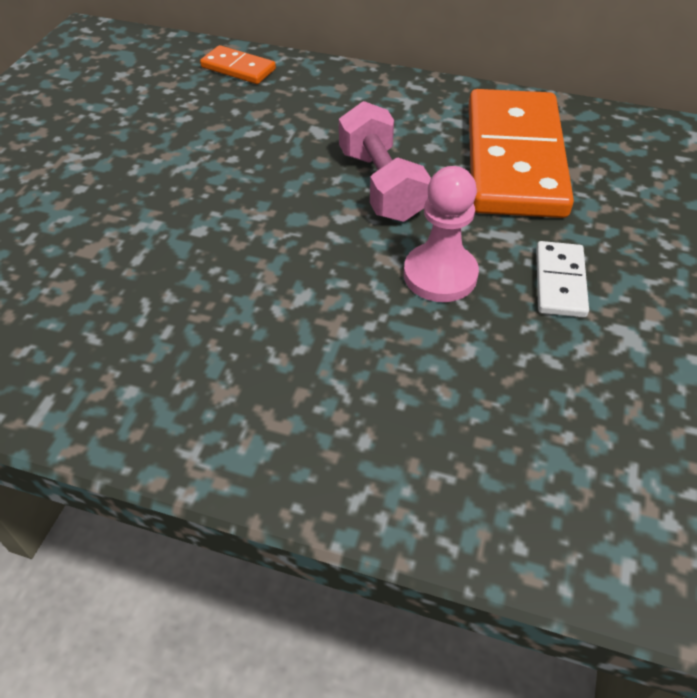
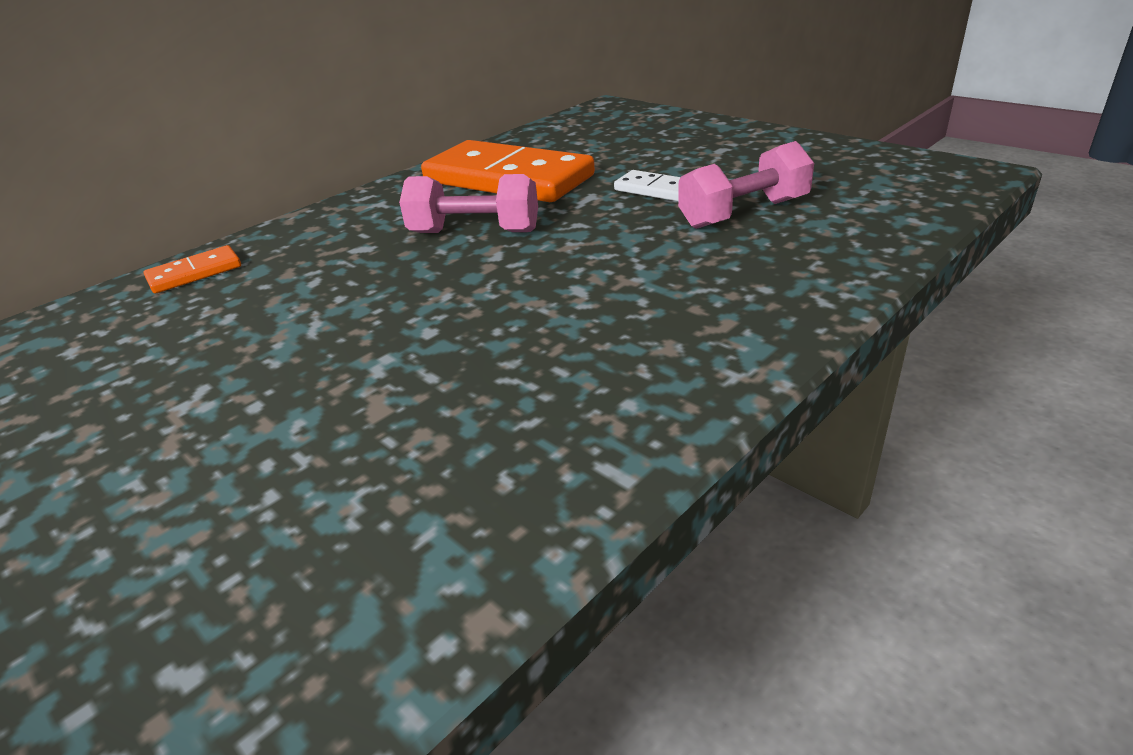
camera: 60 degrees left, 15 degrees down
pink pawn [404,166,479,302] -> none
none -> pink dumbbell [678,141,814,229]

